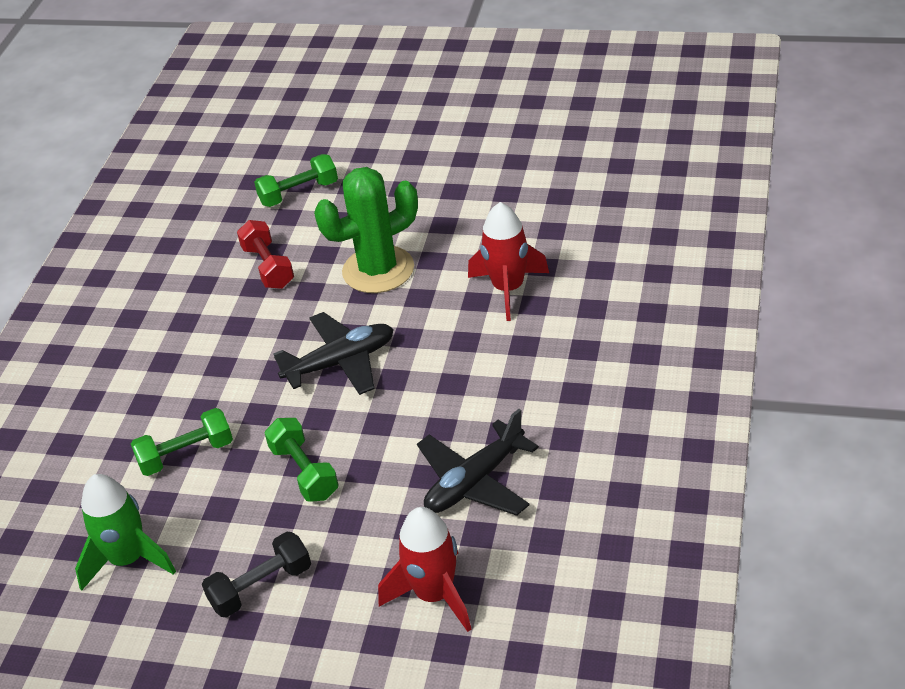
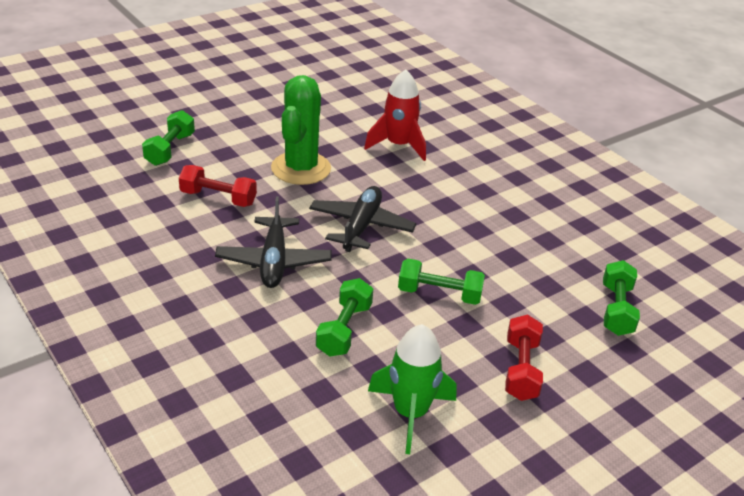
camera: 55 degrees left, 5 degrees down
black dumbbell [202,531,311,618] -> red dumbbell [505,314,543,401]
red rocket [378,507,471,632] -> green dumbbell [603,260,640,336]
black plane [417,409,539,516] -> black plane moved to [215,196,332,288]

